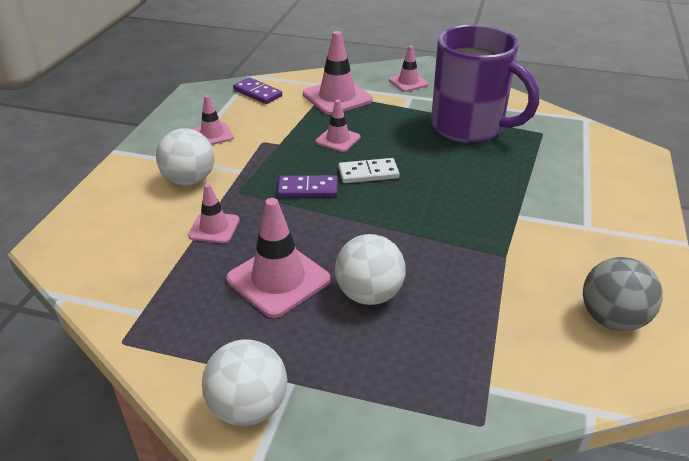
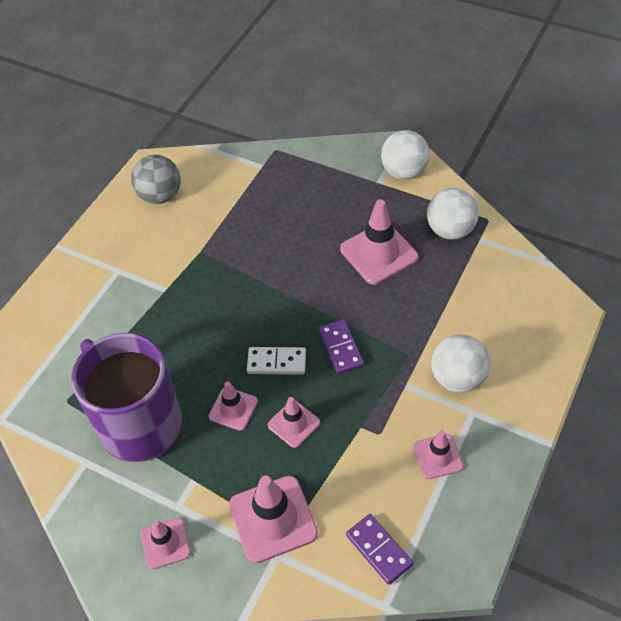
camera: 165 degrees left, 15 degrees up
pink traffic cone [188,184,240,243] -> pink traffic cone moved to [209,382,258,431]
purple domino [277,175,337,198] -> purple domino turned 60 degrees clockwise [318,319,364,374]
white ball [335,234,405,305] -> white ball moved to [427,188,479,240]

